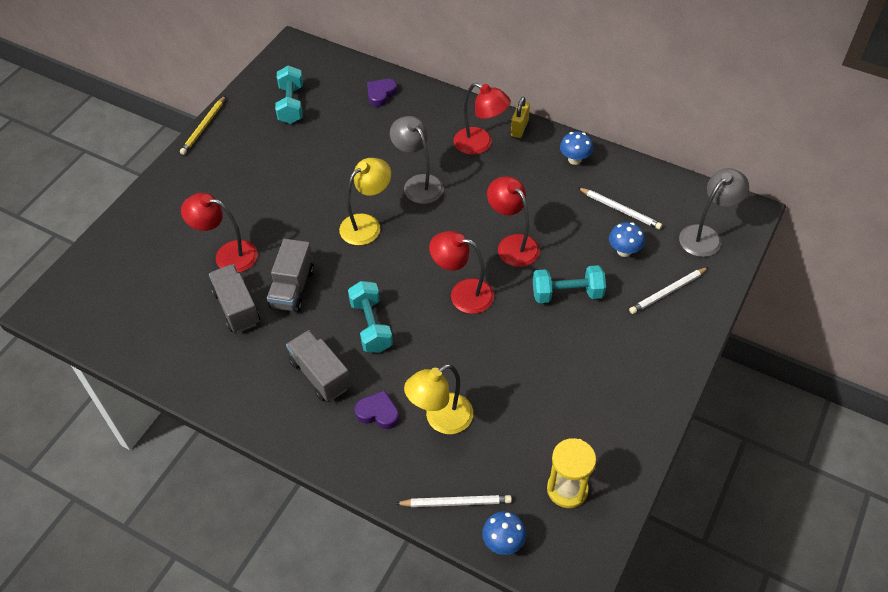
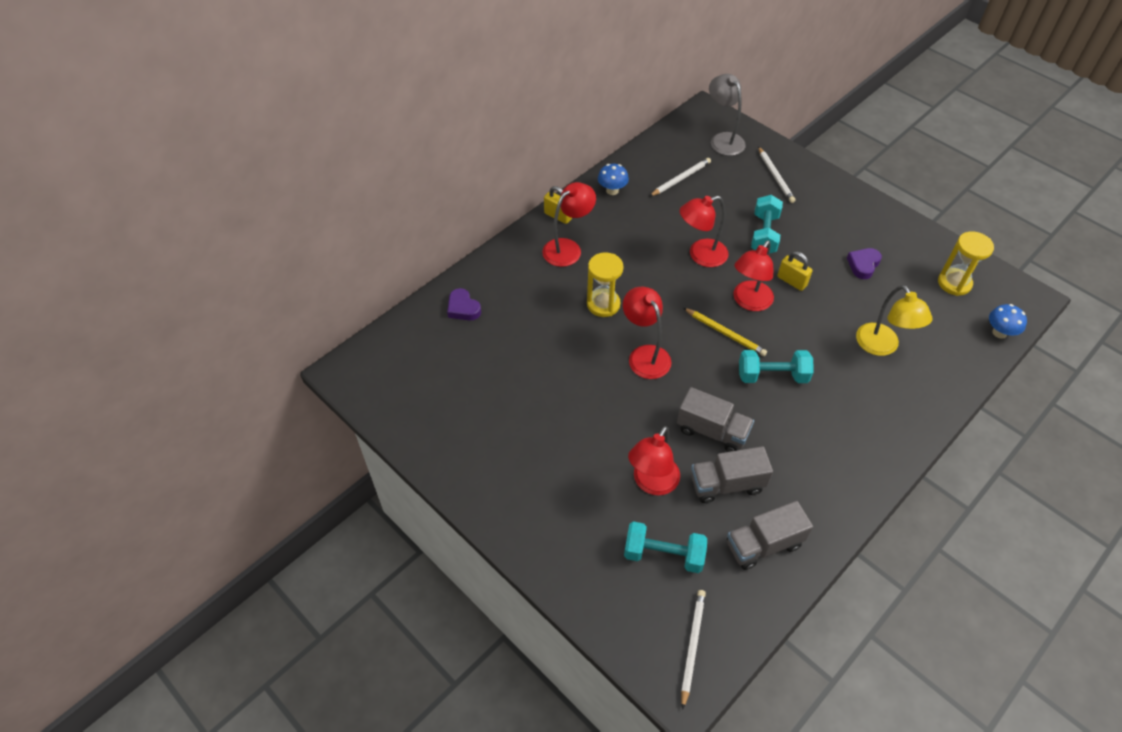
camera: 75 degrees left, 0 degrees up
yellow pencil [180,95,226,155] -> yellow pencil moved to [684,308,767,356]
turquoise dumbbell [275,66,303,124] -> turquoise dumbbell moved to [624,521,707,573]
grey truck [286,330,351,401] -> grey truck moved to [727,501,813,570]
yellow lamp [339,158,391,245] -> red lamp [623,287,672,379]
purple heart [354,390,399,429] -> purple heart moved to [847,248,882,279]
grey lamp [390,116,444,204] -> yellow hourglass [587,252,624,317]
white pencil [395,495,512,507] -> white pencil moved to [681,590,706,710]
blue mushroom [609,222,645,257] -> none
none -> yellow padlock [777,252,813,291]

